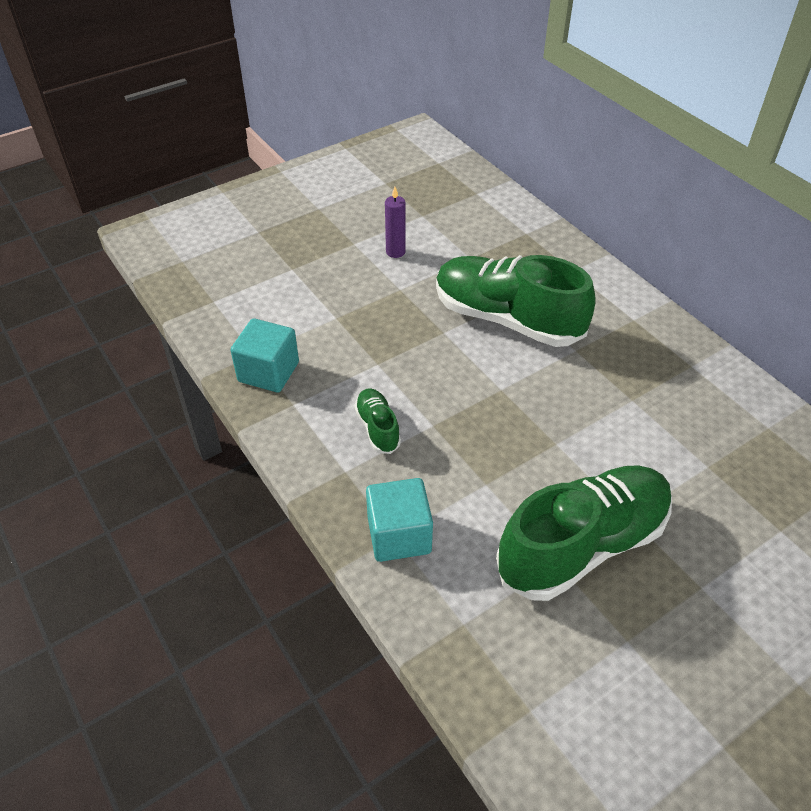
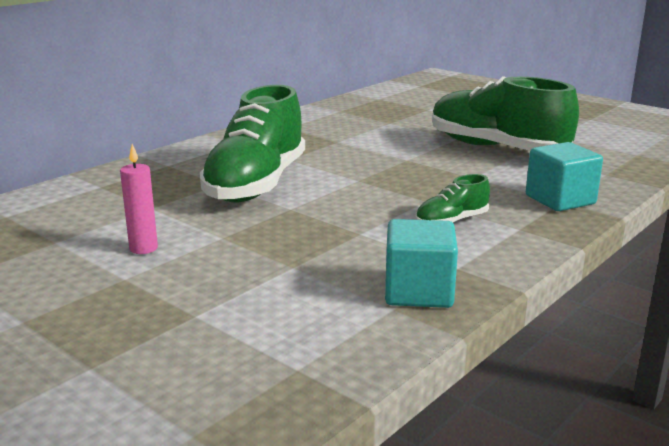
camera: 105 degrees left, 25 degrees down
purple candle [385,187,406,258] -> pink candle [120,144,158,254]

